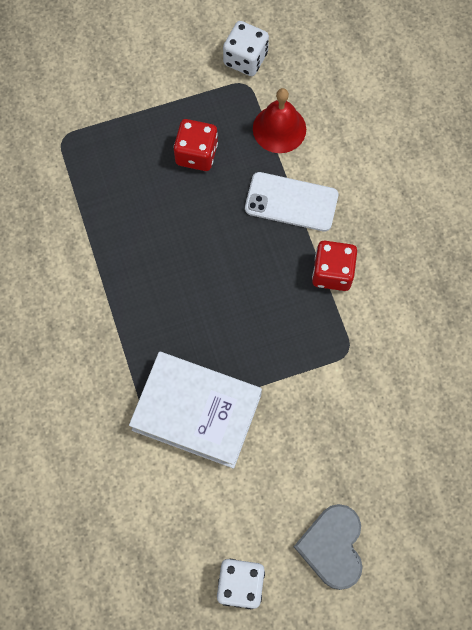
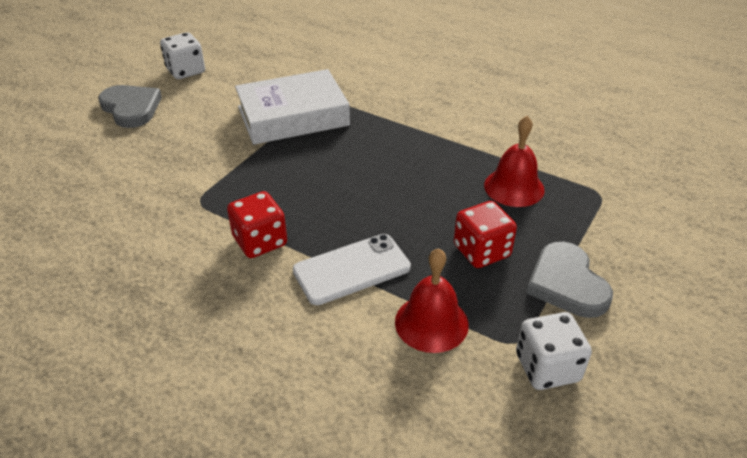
camera: 140 degrees right, 30 degrees down
none -> red bell [484,116,545,207]
none -> grey heart [526,242,613,318]

